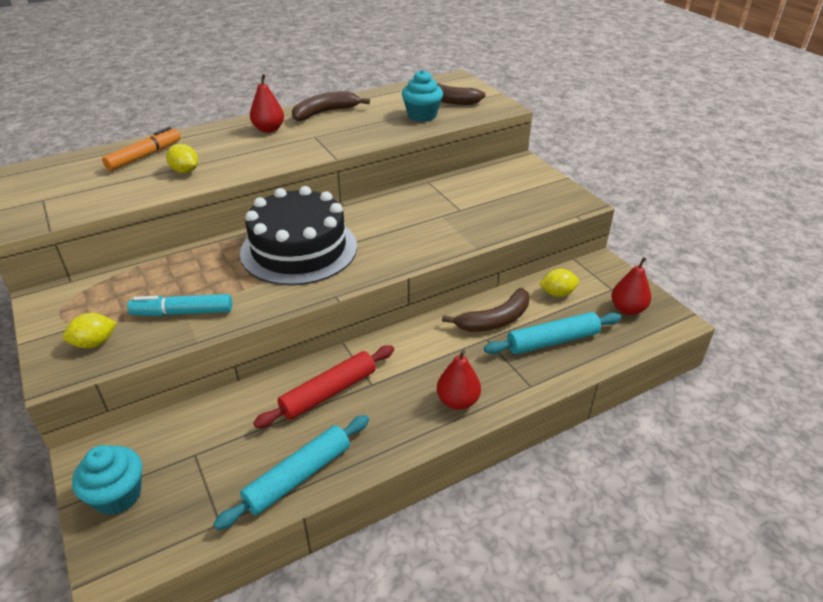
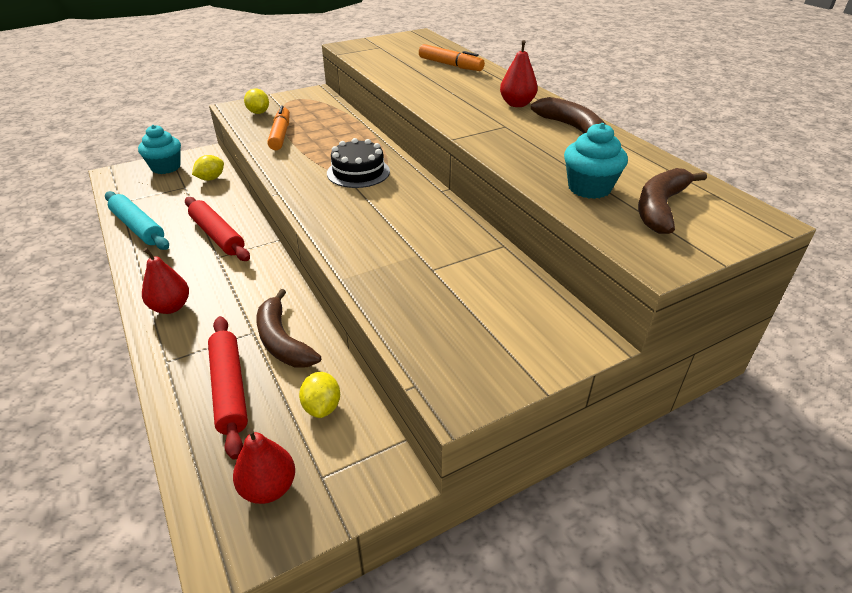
camera: 90 degrees right, 0 degrees up
turquoise marker [127,294,232,316] -> orange marker [268,105,290,150]
yellow lemon [166,144,198,173] -> yellow lemon moved to [192,155,224,181]
black cake [240,186,357,286] -> black cake [327,138,390,188], size x0.56
turquoise rolling pin [484,312,621,354] -> red rolling pin [208,316,248,459]

